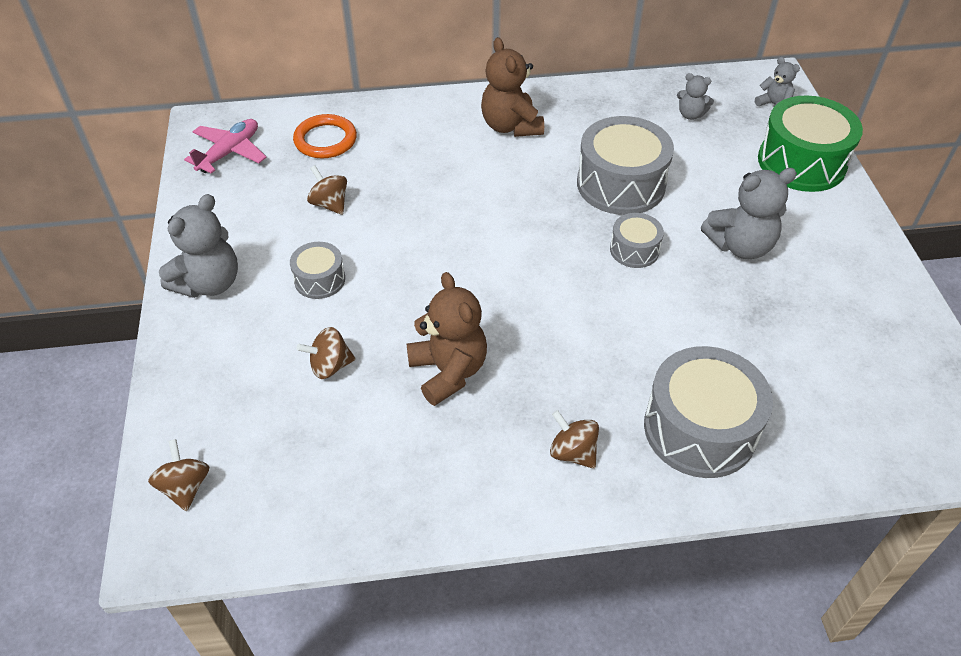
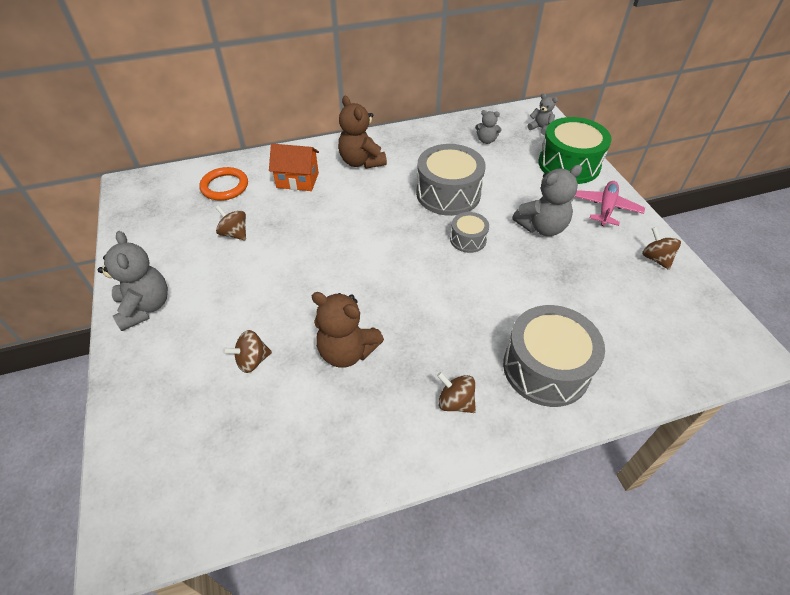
camera: 10 degrees left, 0 degrees up
brown spinning top [148,439,209,511] -> brown spinning top moved to [642,227,681,270]
grey teddy bear [159,194,238,298] -> grey teddy bear turned 45 degrees counterclockwise [98,231,168,331]
pink plane [184,119,267,174] -> pink plane moved to [574,181,645,226]
grey drum [290,242,345,299] -> none
brown teddy bear [407,272,487,406] -> brown teddy bear turned 150 degrees clockwise [312,292,384,368]
none -> orange house [269,144,319,191]

